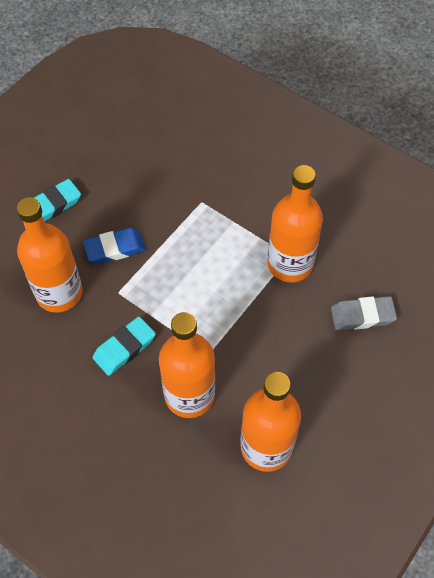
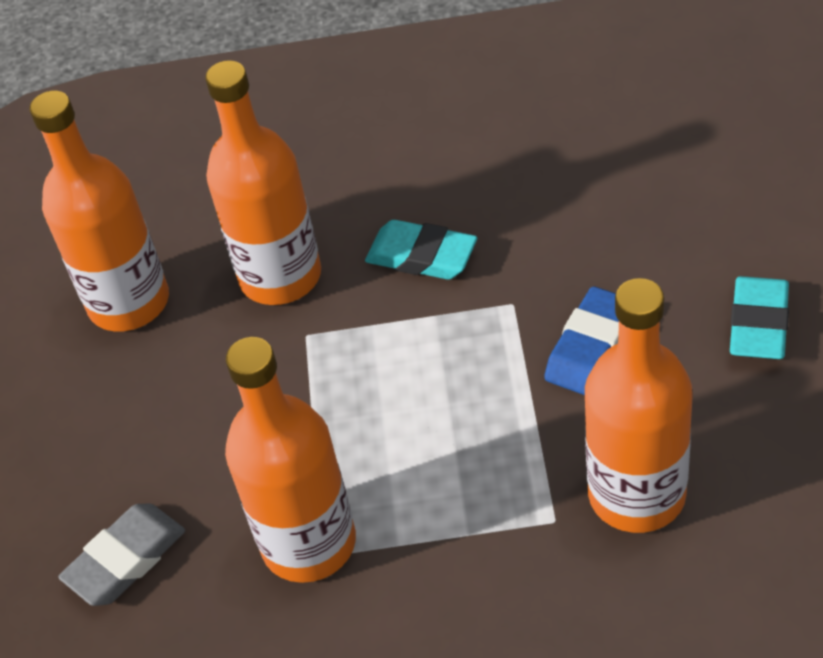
camera: 145 degrees right, 10 degrees down
orange bottle [17,197,82,313] -> orange bottle moved to [585,278,693,533]
turquoise eraser [93,316,156,376] -> turquoise eraser turned 75 degrees counterclockwise [365,220,477,280]

